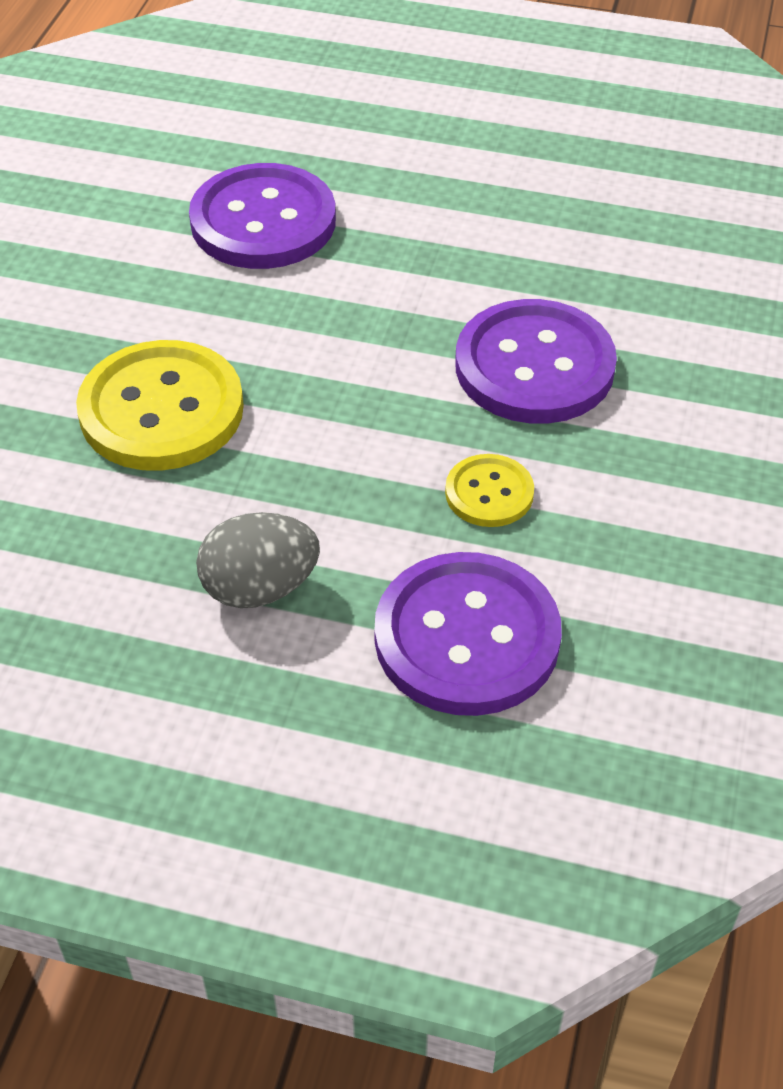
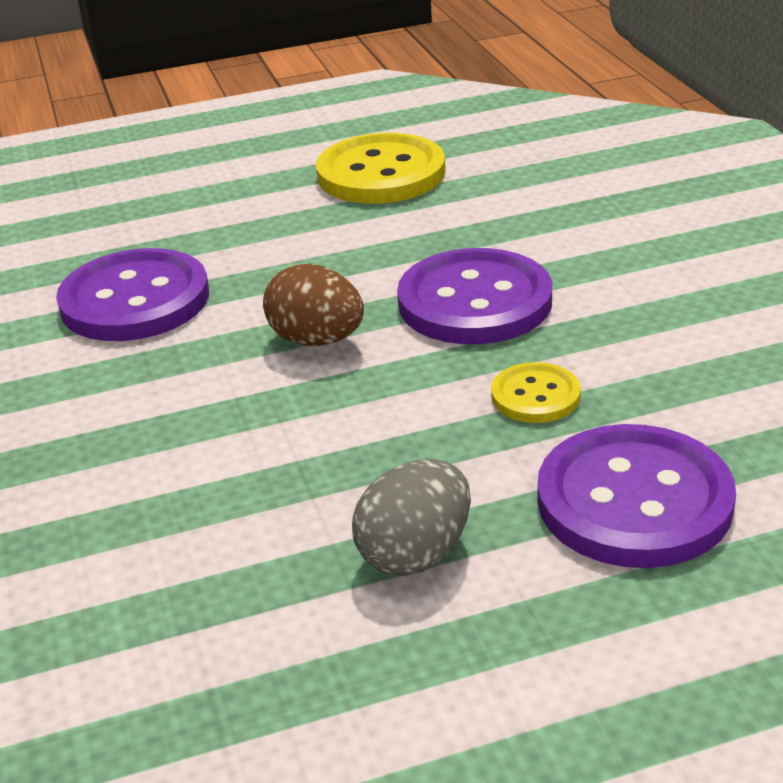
camera: 30 degrees left, 15 degrees down
yellow button [76,340,244,471] -> yellow button moved to [316,133,446,204]
none -> brown egg [263,264,364,346]

